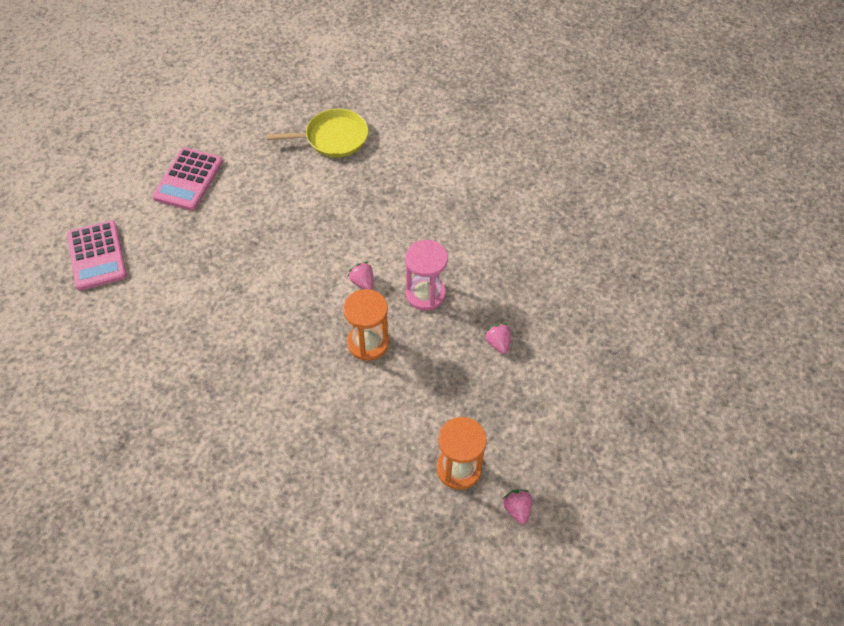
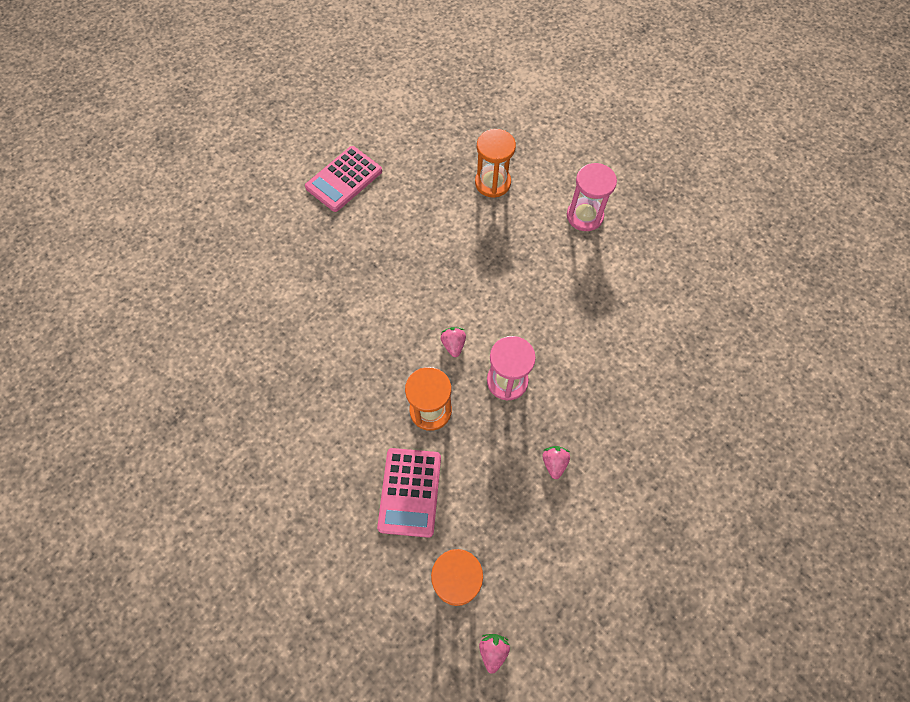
camera: 25 degrees right, 10 degrees up
pink calculator [67,220,127,290] -> pink calculator moved to [377,448,441,538]
yellow pan [266,109,368,157] -> orange hourglass [475,129,516,198]
none -> pink hourglass [567,163,617,231]

